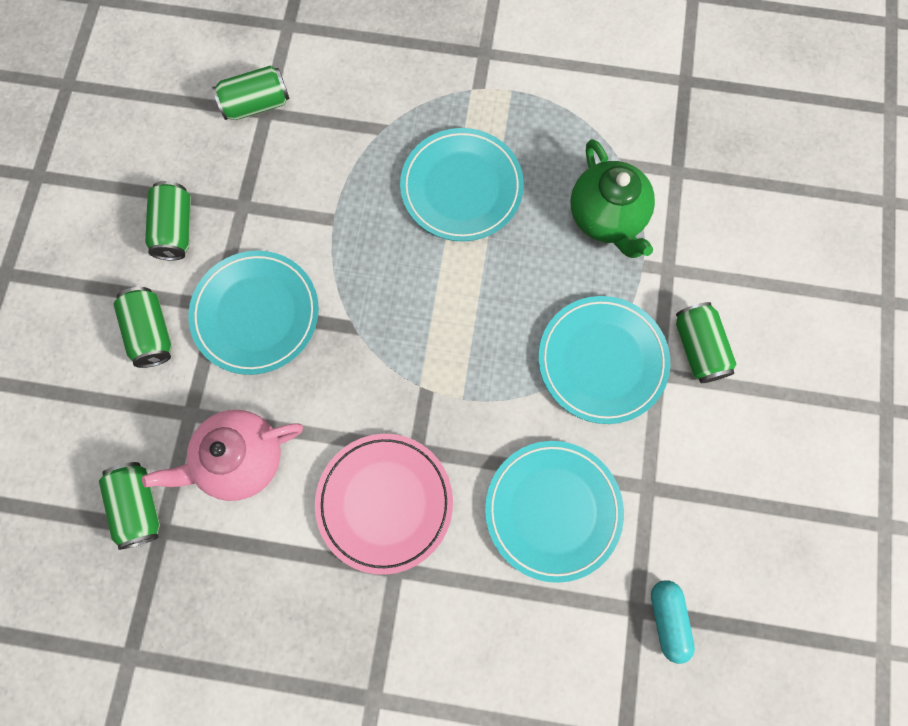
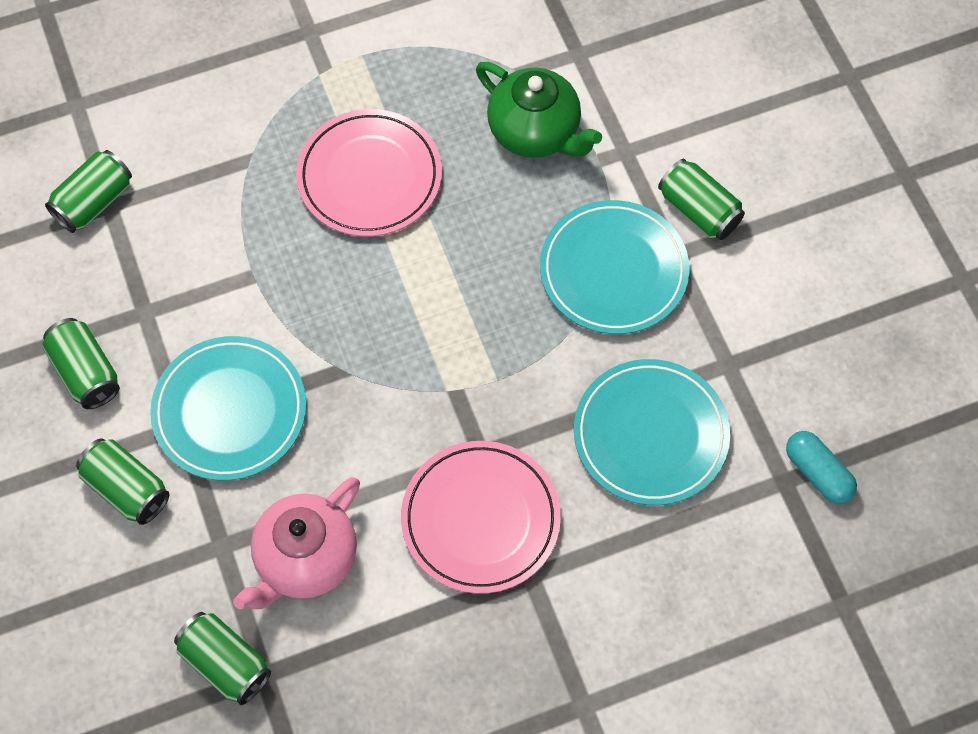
camera: 30 degrees left, 10 degrees down
turquoise plate [400,128,524,241] -> pink plate [296,109,442,237]

